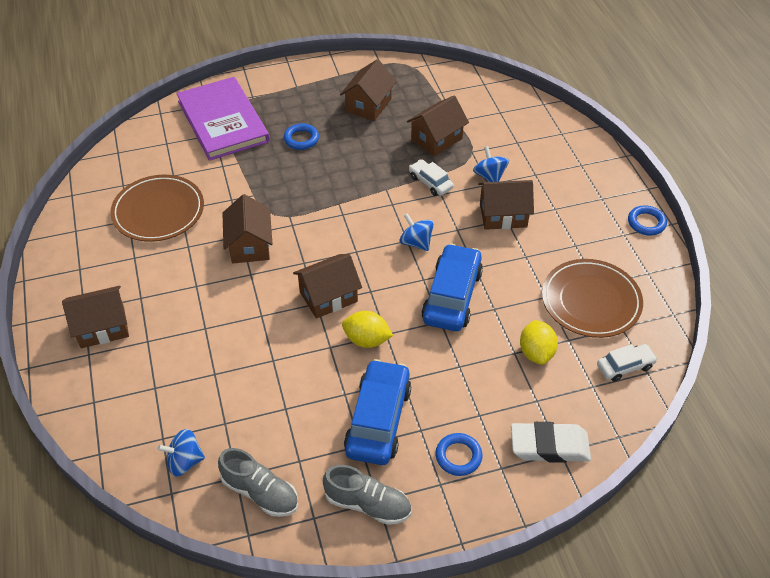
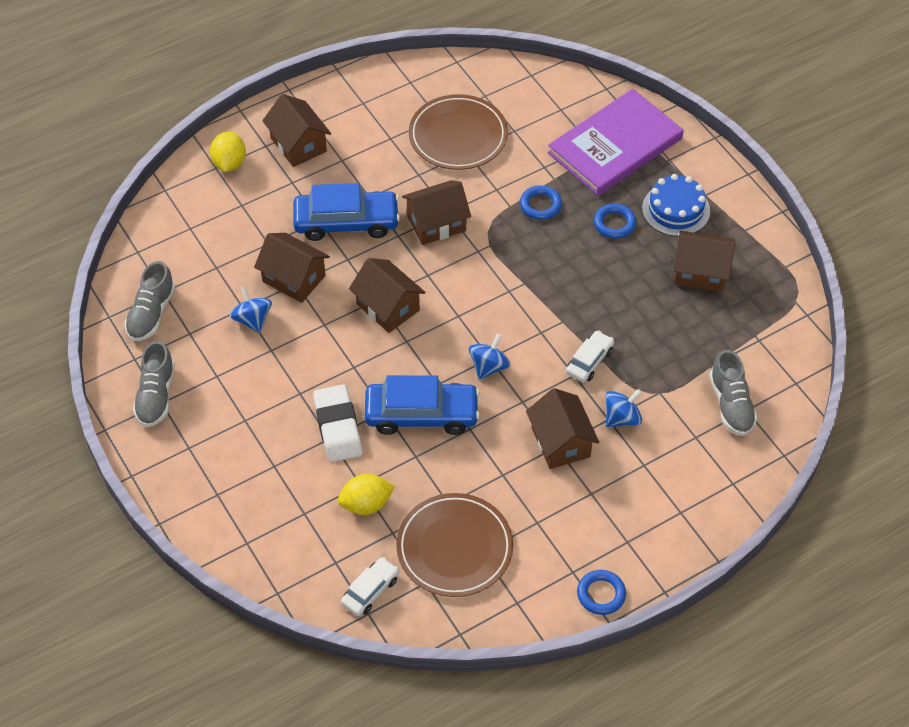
camera: 75 degrees right, 5 degrees up
blue spinning top [157,429,205,477] -> blue spinning top moved to [230,286,272,333]
yellow lemon [342,311,393,348] -> yellow lemon moved to [210,131,246,172]
blue car [344,359,411,465] -> blue car moved to [293,183,400,241]
brown house [407,95,469,156] -> brown house moved to [254,233,330,303]
blue ring [435,433,482,476] -> blue ring moved to [520,185,562,220]
white eraser [511,422,591,463] -> white eraser moved to [313,384,362,462]
white car [597,344,658,382] -> white car turned 105 degrees counterclockwise [341,557,399,616]
none -> blue cake [642,174,710,236]
none -> grey shoe [709,350,757,436]

